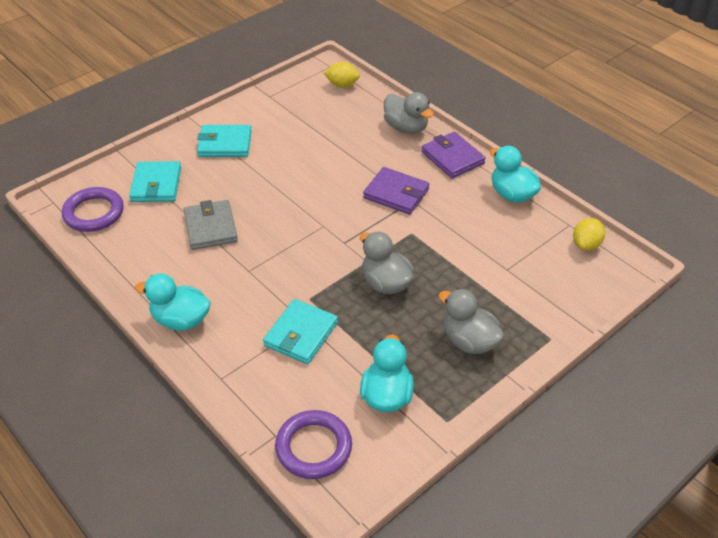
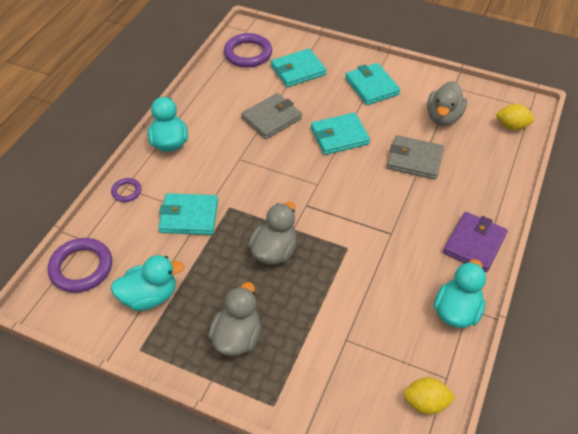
camera: 65 degrees right, 5 degrees up
yellow lemon [324,62,360,88] -> yellow lemon turned 60 degrees counterclockwise [495,104,534,130]
purple wallet [363,167,429,215] -> none
grey duck [384,92,434,134] -> grey duck moved to [427,81,467,126]
none -> purple ring [111,178,142,202]
none -> turquoise wallet [311,112,370,155]
none -> grey wallet [387,135,444,180]

